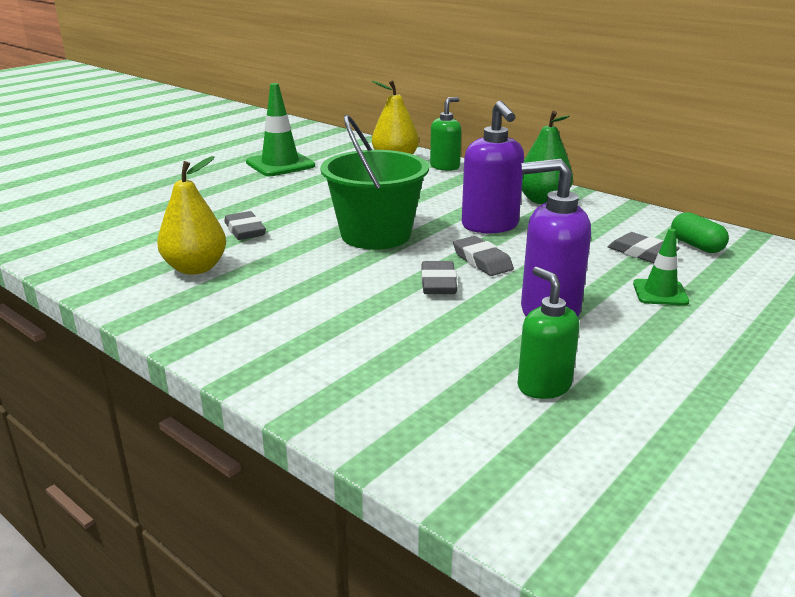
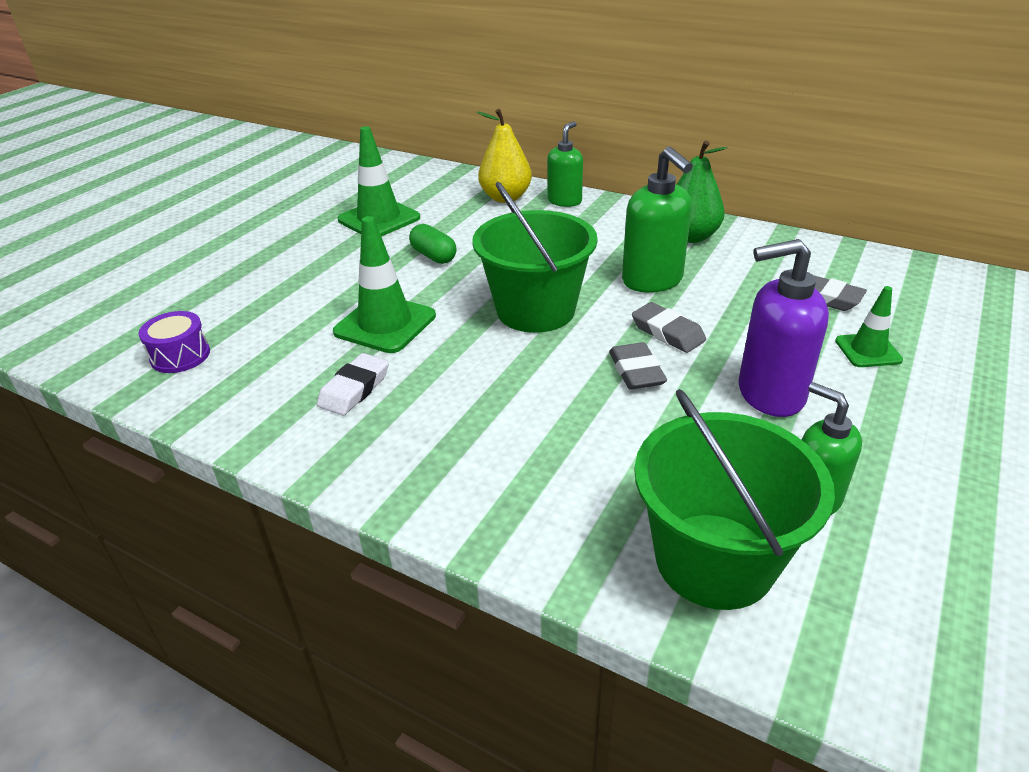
camera: 10 degrees left, 10 degrees up
yellow pear [157,156,226,275] -> white eraser [317,353,389,416]
grey eraser [224,211,266,240] -> green traffic cone [333,216,436,353]
purple soap dispenser [462,101,524,233] -> green soap dispenser [622,146,693,293]
green capsule [671,212,729,253] -> green capsule moved to [409,224,457,264]
none -> purple drum [139,311,210,373]
none -> green bucket [634,389,835,610]

